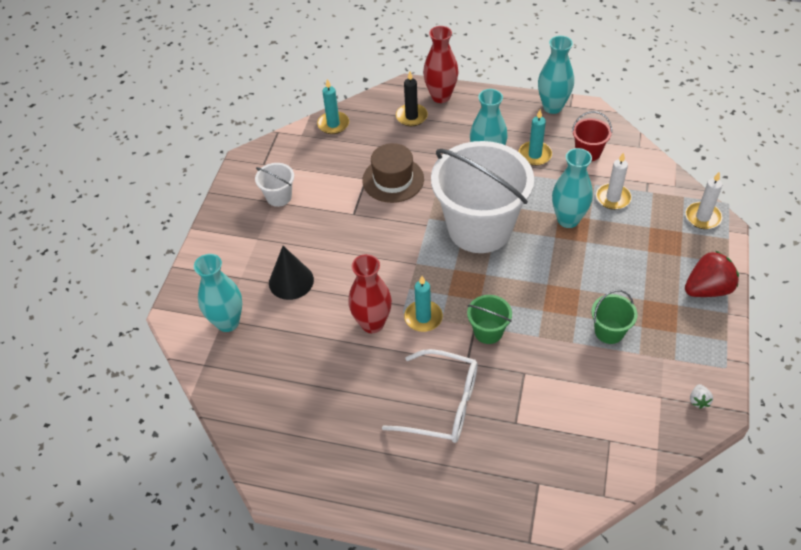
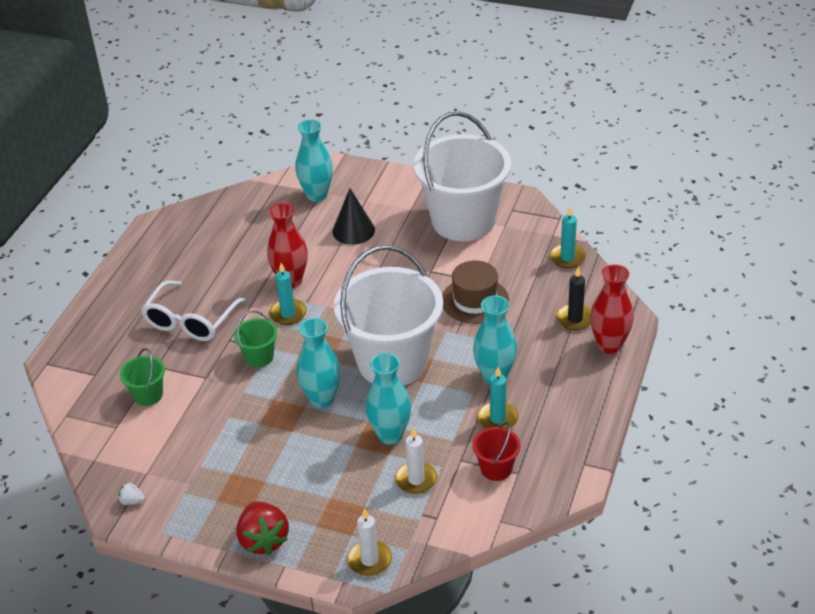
camera: 95 degrees right, 10 degrees down
white bucket [255,163,294,207] -> white bucket [414,111,511,241], size x2.41
turquoise vase [538,36,574,114] -> turquoise vase moved to [296,318,341,408]
green bucket [591,290,638,344] -> green bucket moved to [120,348,165,406]

